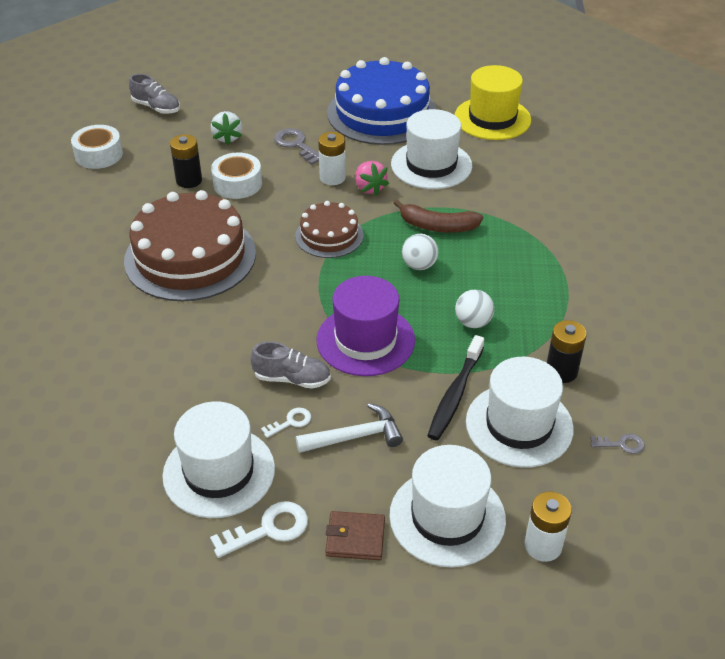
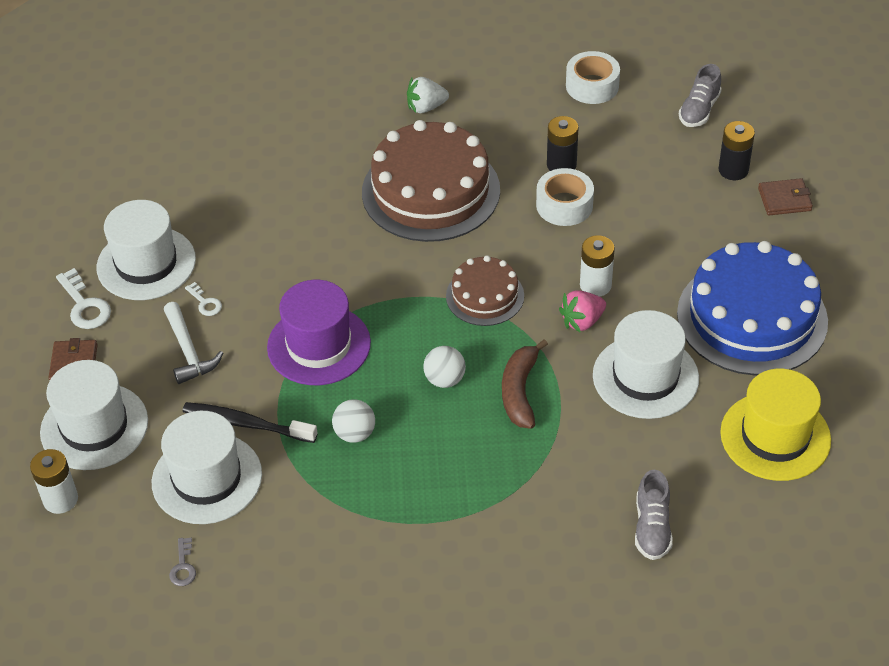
camera: 85 degrees right, 5 degrees up
white strawberry [211,111,242,145] -> white strawberry moved to [407,77,449,113]
grey shoe [251,341,331,389] -> grey shoe moved to [635,470,673,560]
grey key [274,128,319,165] -> none
black battery [547,320,587,383] -> black battery moved to [719,121,755,180]
none -> brown wallet [758,178,813,215]

